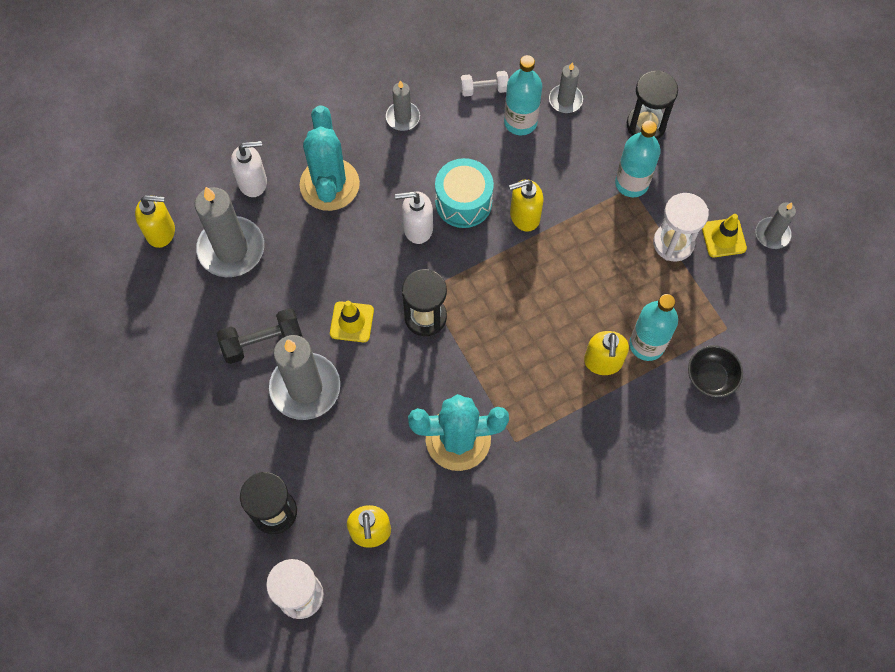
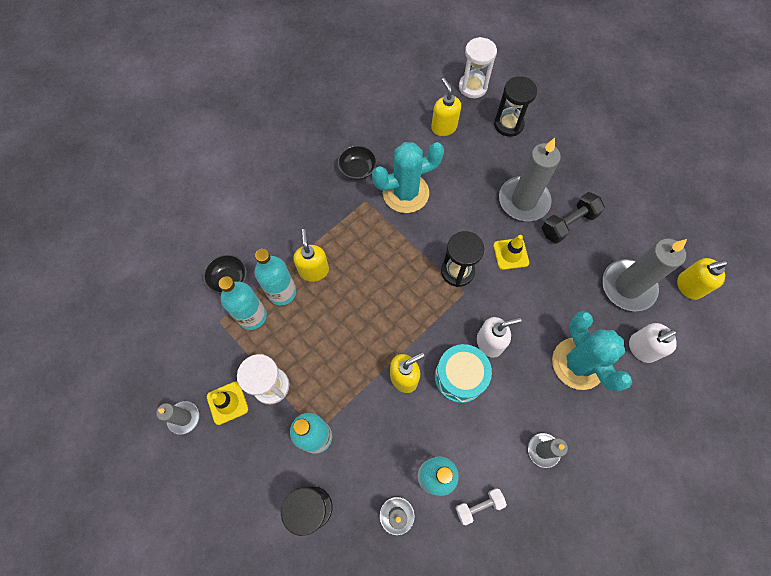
camera: 165 degrees right, 0 degrees up
none -> turquoise bottle [219,276,267,330]
none -> black bowl [338,145,377,180]

